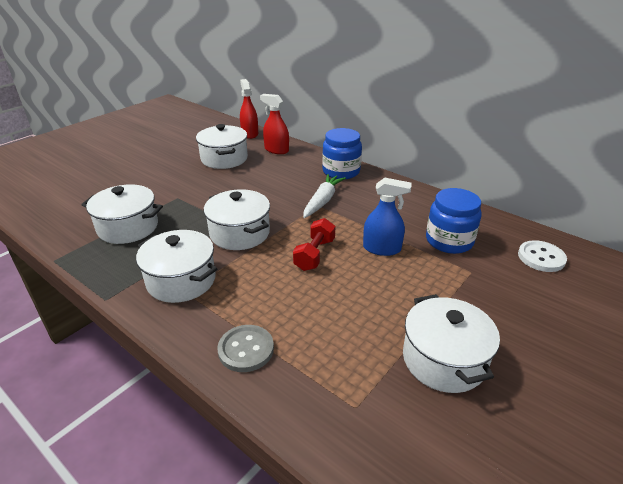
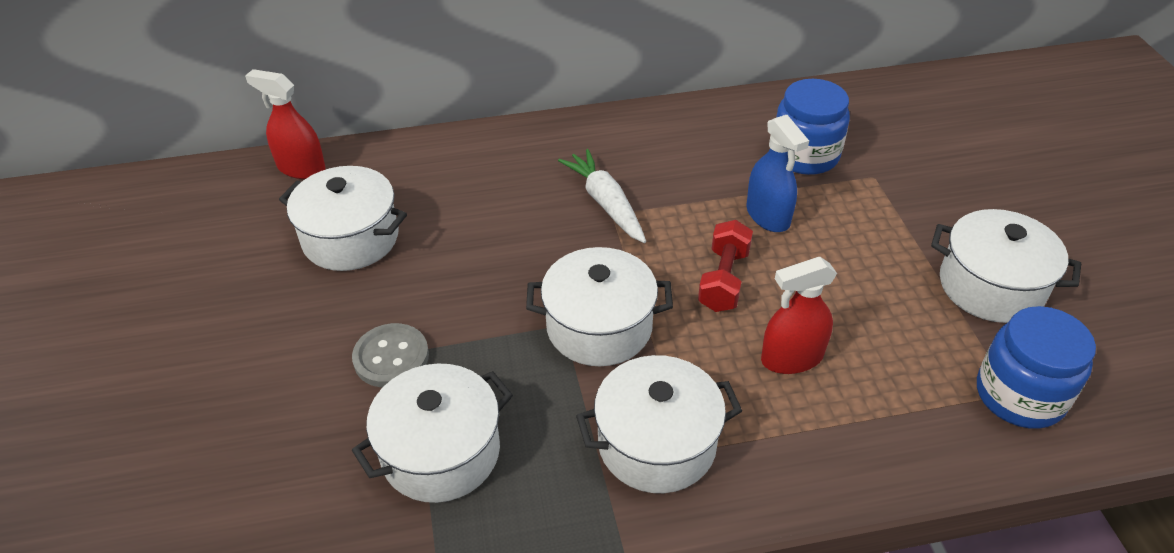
camera: 50 degrees left, 10 degrees up
grey button [217,325,274,372] -> grey button moved to [352,323,429,388]
red spray bottle [260,94,289,154] -> red spray bottle moved to [761,257,837,374]
red dumbbell [293,218,335,271] -> red dumbbell turned 45 degrees clockwise [698,220,753,312]
blue jar [322,128,362,179] -> blue jar moved to [977,306,1096,429]
blue spray bottle [363,178,412,256] -> blue spray bottle turned 105 degrees clockwise [746,115,809,232]
white button [518,240,567,272] -> none

